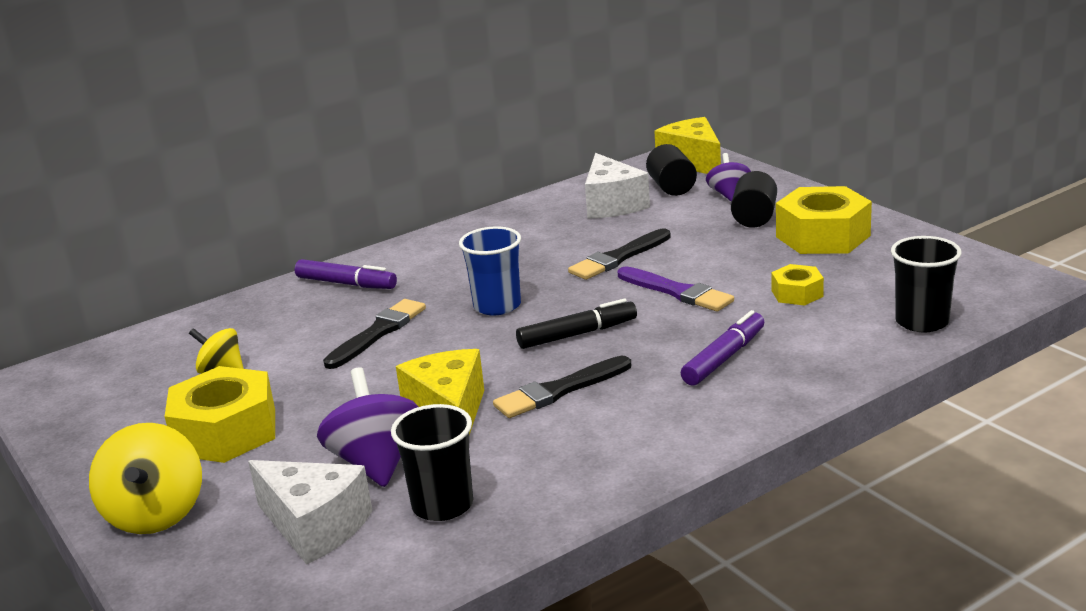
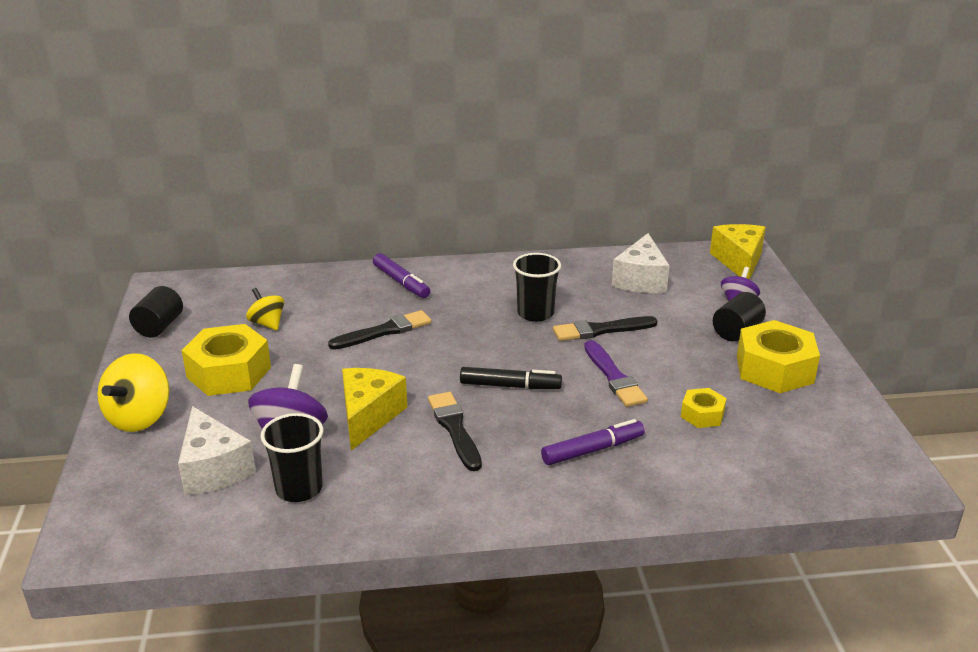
camera: 25 degrees right, 5 degrees up
blue cup [459,227,521,315] -> none
black brush [493,356,631,418] -> black brush turned 75 degrees clockwise [428,392,482,471]
black cylinder [646,144,697,196] -> black cylinder moved to [129,286,183,338]
black cup [891,236,962,333] -> black cup moved to [513,253,561,322]

